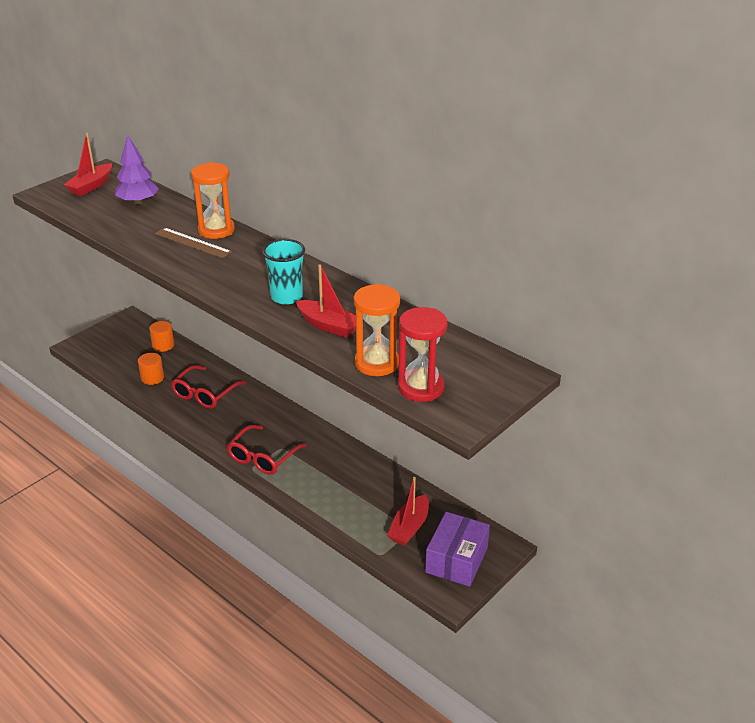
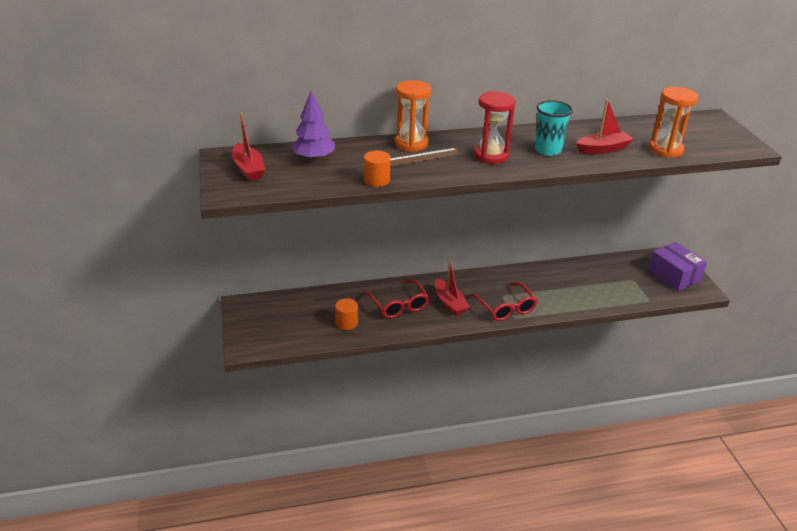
camera: 55 degrees left, 0 degrees up
orange cylinder [149,321,174,352] -> orange cylinder moved to [364,151,390,187]
red boat [387,477,429,546] -> red boat moved to [435,261,470,316]
red hourglass [398,307,448,402] -> red hourglass moved to [474,91,515,164]

